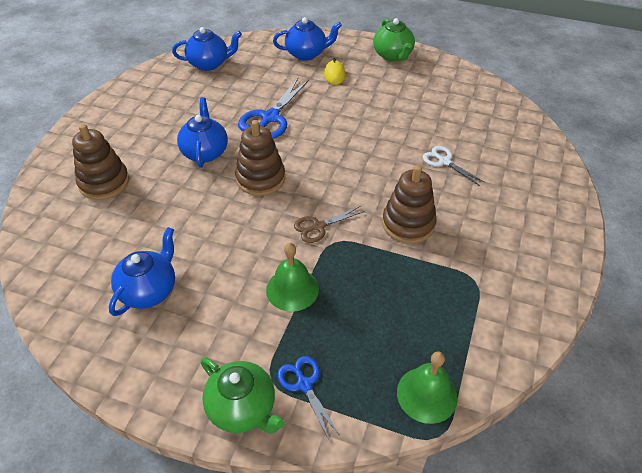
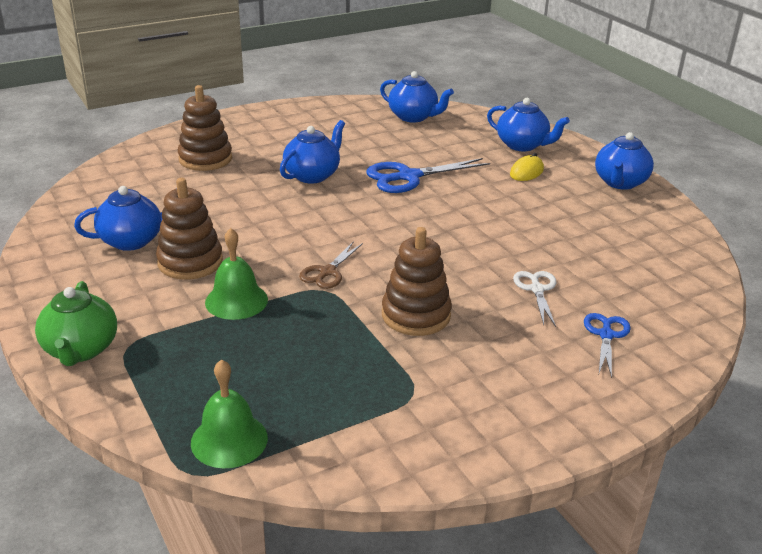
camera: 40 degrees right, 15 degrees down
brown stacking toy [235,120,285,196] -> brown stacking toy moved to [156,178,223,280]
blue scissors [277,356,340,440] -> blue scissors moved to [584,313,631,378]
brown scissors [294,206,365,243] -> brown scissors turned 75 degrees counterclockwise [299,241,363,289]
green teapot [373,18,415,61] -> blue teapot [595,132,654,190]

